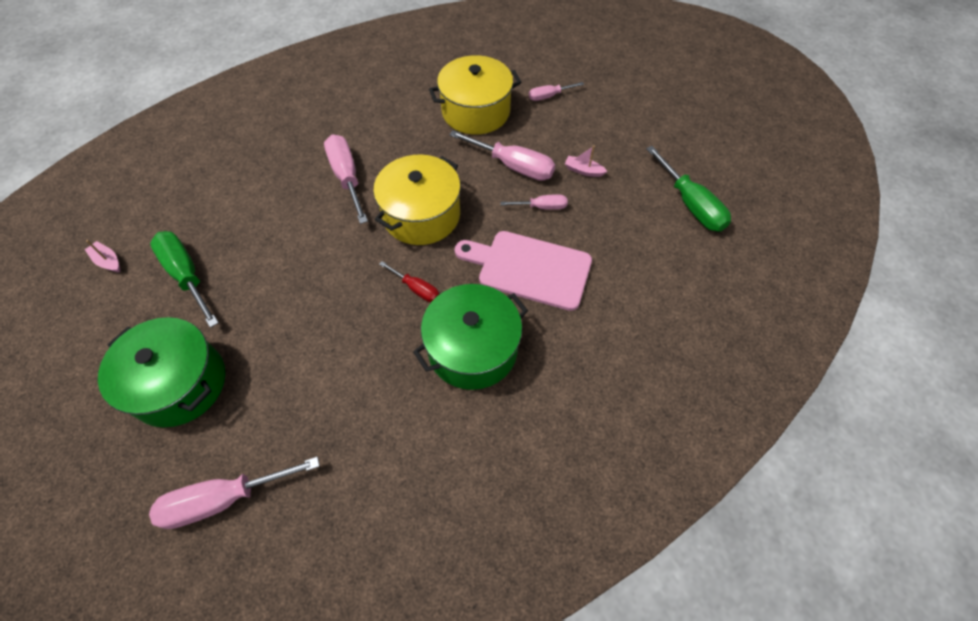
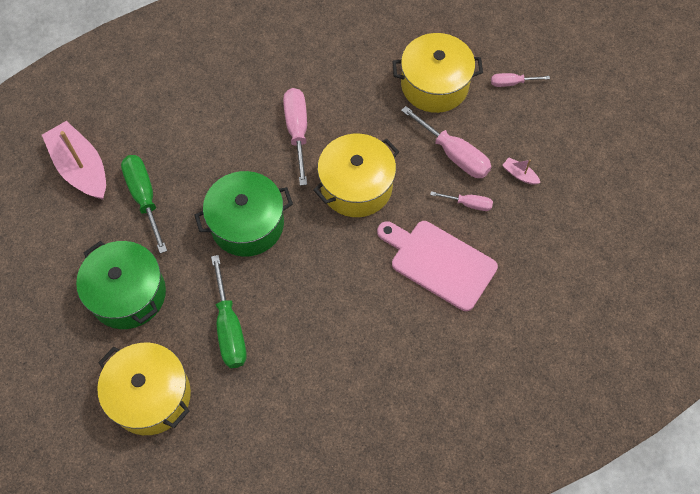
camera: 15 degrees right, 5 degrees up
pink boat [85,240,120,272] -> pink boat [42,121,106,200], size x2.41
pink screwdriver [149,457,320,529] -> yellow pot [97,343,191,435]
red screwdriver [379,261,439,302] -> none
green pot [413,284,528,390] -> green pot moved to [194,171,293,257]
green screwdriver [646,146,731,231] -> green screwdriver moved to [211,255,247,368]

